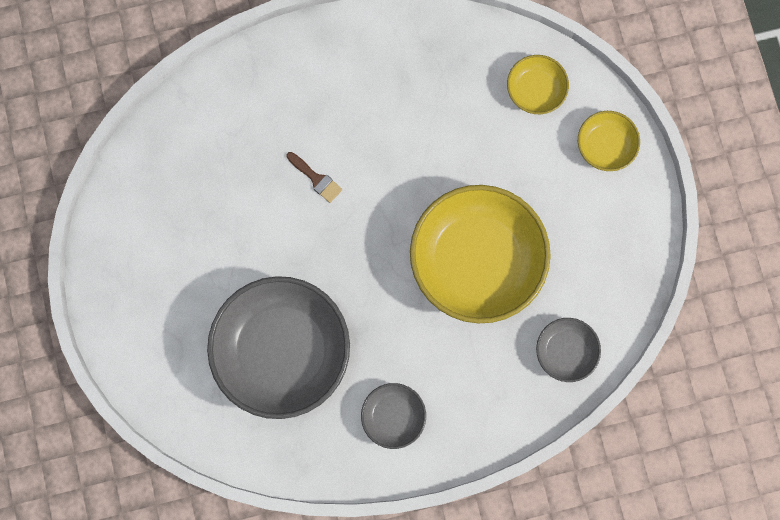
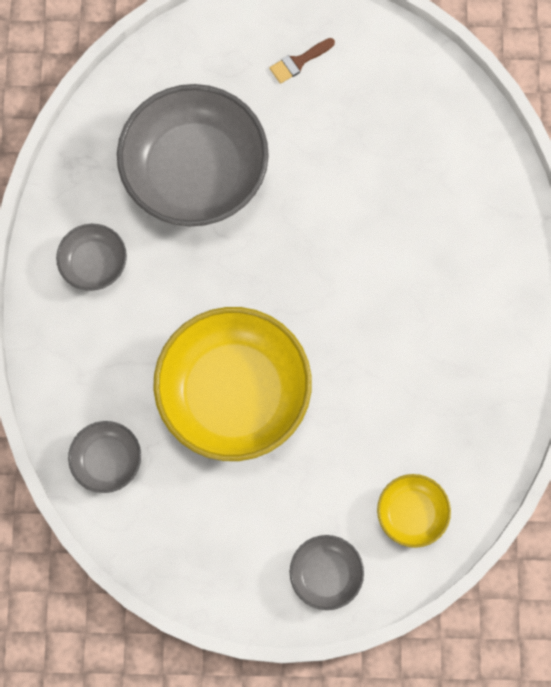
camera: 105 degrees right, 5 degrees down
brown brush [287,152,342,203] -> brown brush moved to [269,38,335,84]
yellow bowl [578,111,640,171] -> grey bowl [290,535,364,610]

